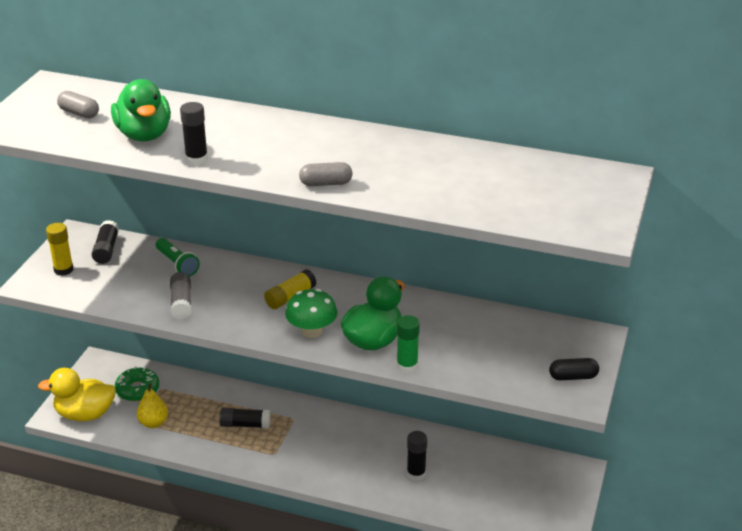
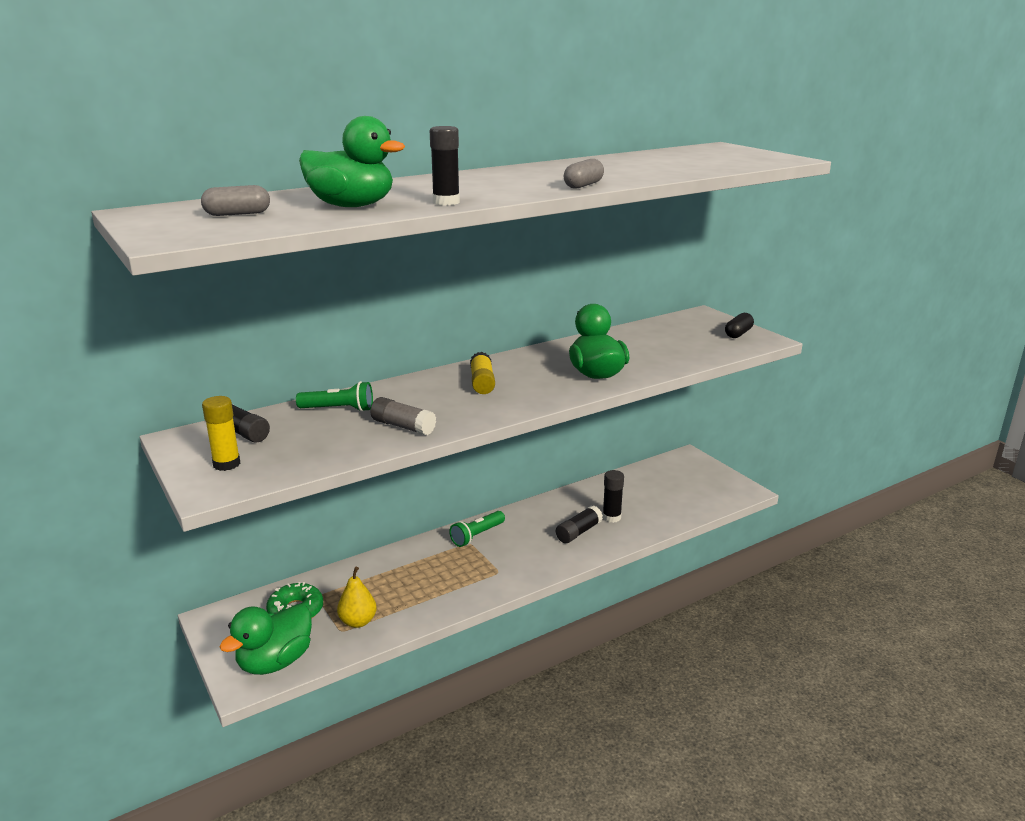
camera: 50 degrees left, 10 degrees down
yellow duck [38,368,116,421] -> green duck [220,604,312,675]
black glue stick [219,408,270,428] -> black glue stick moved to [556,506,603,543]
green mushroom [285,289,338,338] -> none
green glue stick [397,315,420,373] -> none
none -> green flashlight [449,511,505,547]

